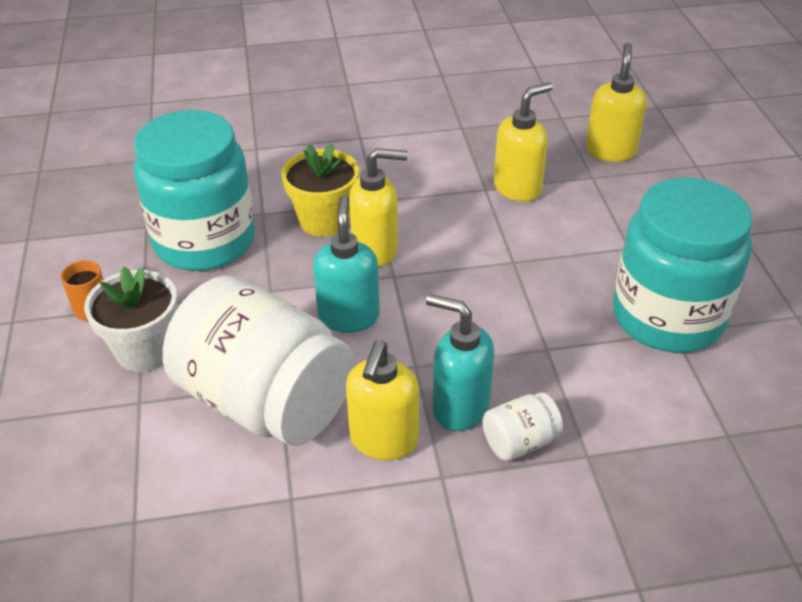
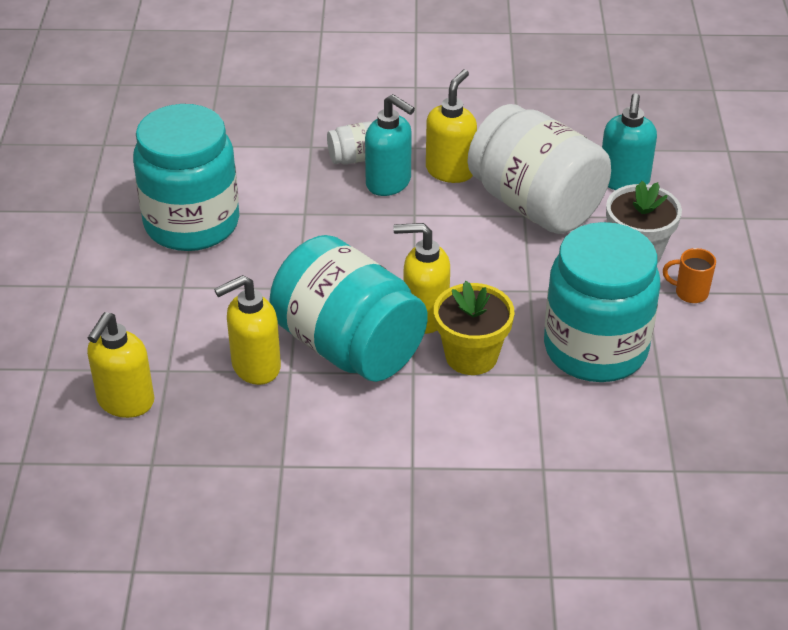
camera: 170 degrees left, 0 degrees up
turquoise soap dispenser [313,195,380,333] -> turquoise soap dispenser moved to [602,93,657,190]
none -> turquoise jar [269,235,428,382]

